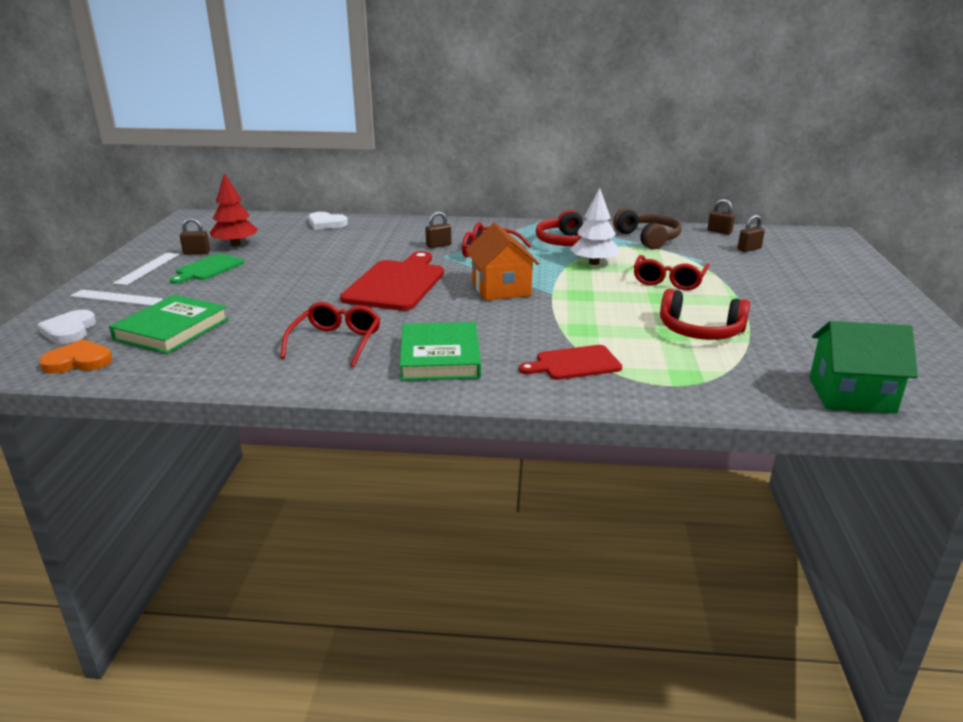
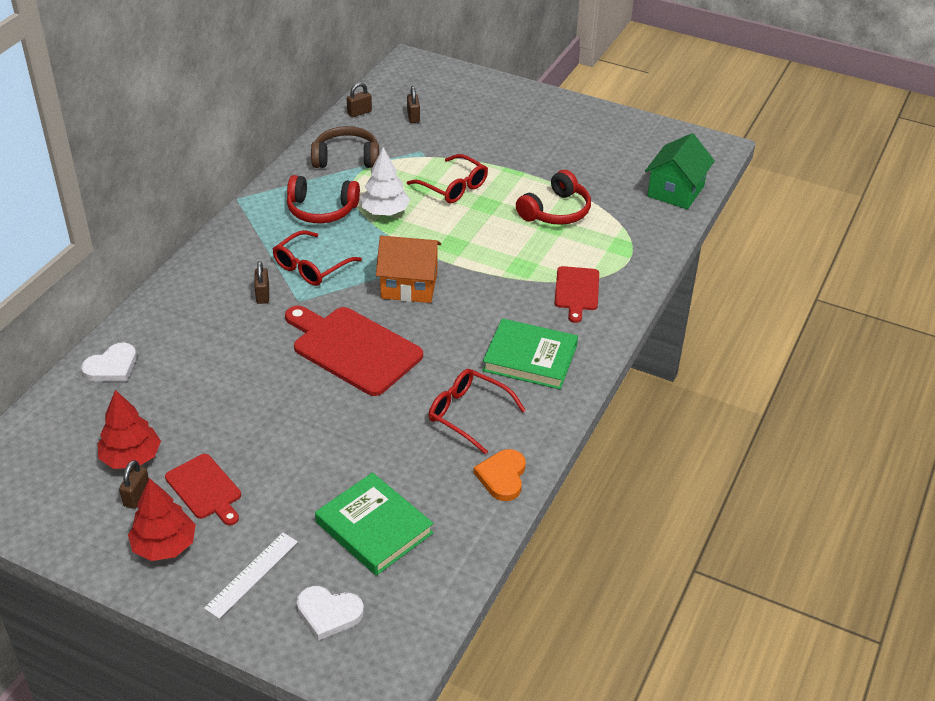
camera: 70 degrees left, 15 degrees up
orange heart [39,339,112,374] -> orange heart moved to [474,449,526,501]
white ruler [113,253,179,285] -> red tree [128,478,196,561]
green cutting board [170,253,244,284] -> red cutting board [165,454,241,525]

